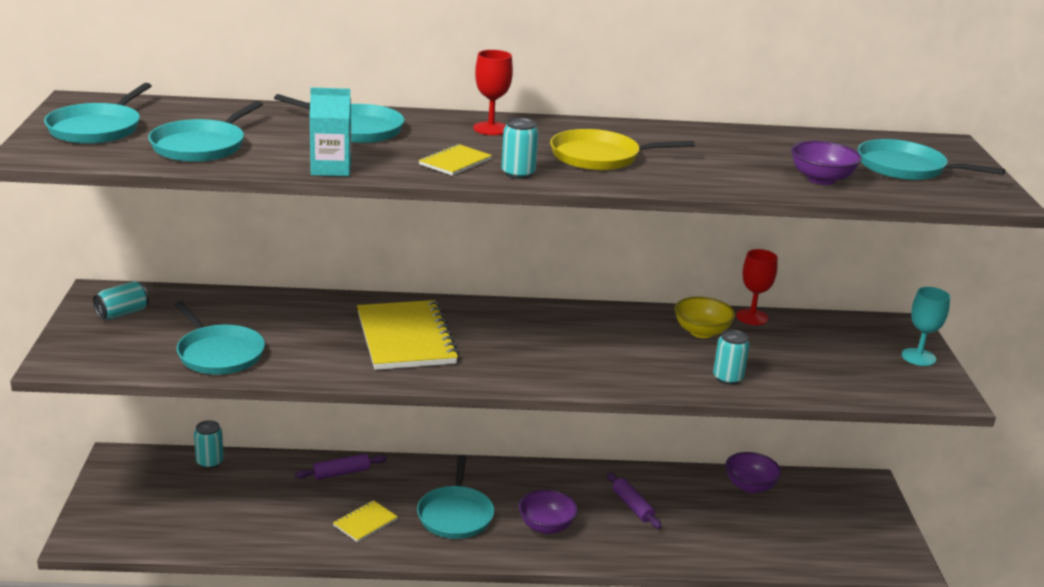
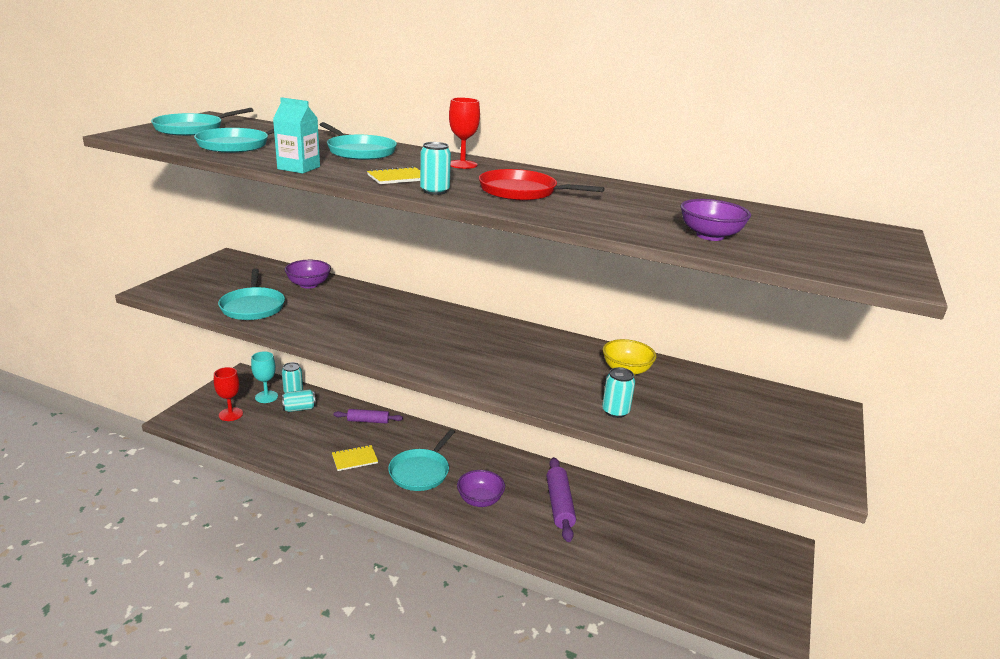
camera: 25 degrees right, 0 degrees up
turquoise can [93,281,149,320] -> turquoise can moved to [282,389,316,412]
yellow notebook [357,300,459,370] -> none
yellow pan [550,129,695,170] -> red pan [479,169,605,201]
purple rolling pin [607,472,662,529] -> purple rolling pin [546,457,576,542], size x1.52
purple bowl [725,452,781,493] -> purple bowl moved to [284,260,331,289]
red goblet [736,249,778,325] -> red goblet moved to [214,367,243,421]
turquoise pan [858,139,1005,180] -> none
turquoise goblet [902,287,950,366] -> turquoise goblet moved to [251,351,278,403]

